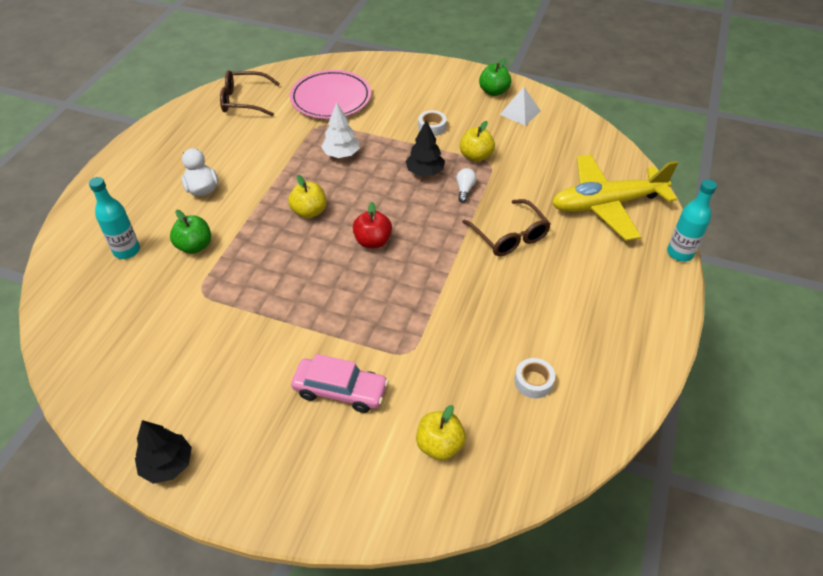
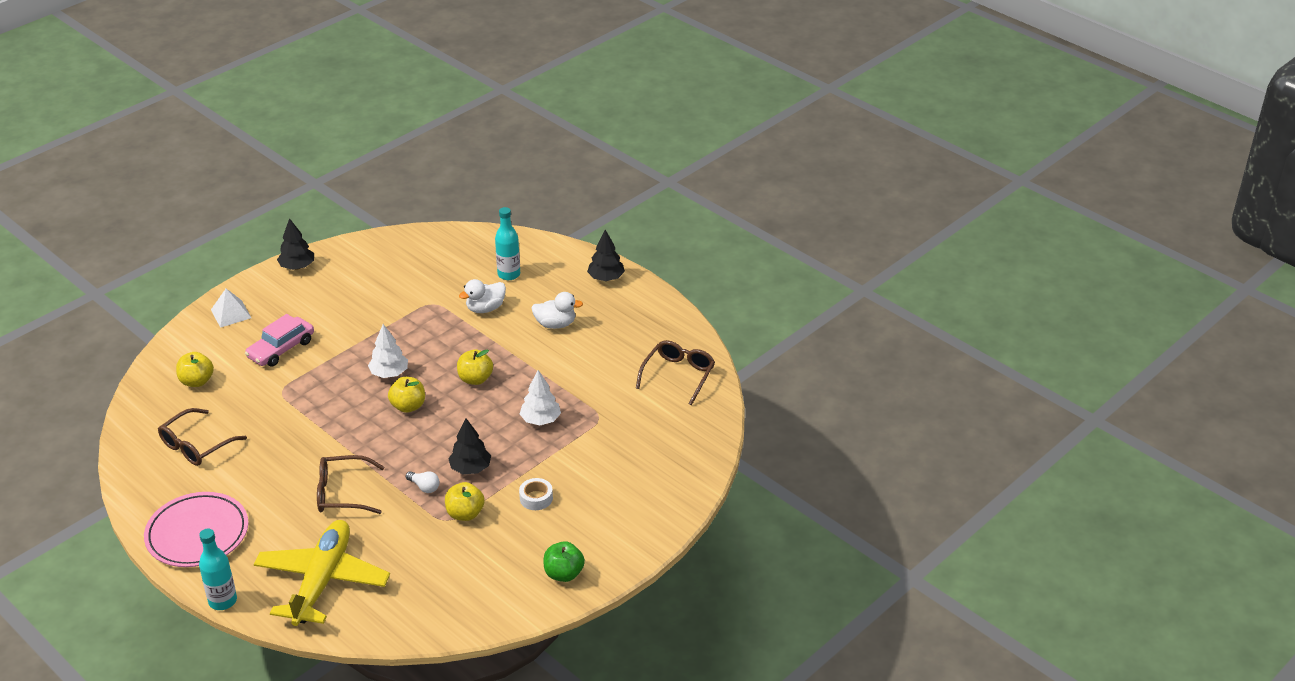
camera: 115 degrees right, 10 degrees down
green apple [170,210,211,254] -> white duck [459,279,506,313]
pink plate [290,70,371,119] -> pink plate moved to [144,492,248,567]
red apple [353,202,392,248] -> yellow apple [388,377,425,413]
white pyramid [499,87,541,126] -> white pyramid moved to [211,289,251,328]
white tape [515,358,555,399] -> brown glasses [158,408,247,466]
none -> white tree [368,324,408,378]
none -> black tree [587,230,625,281]

